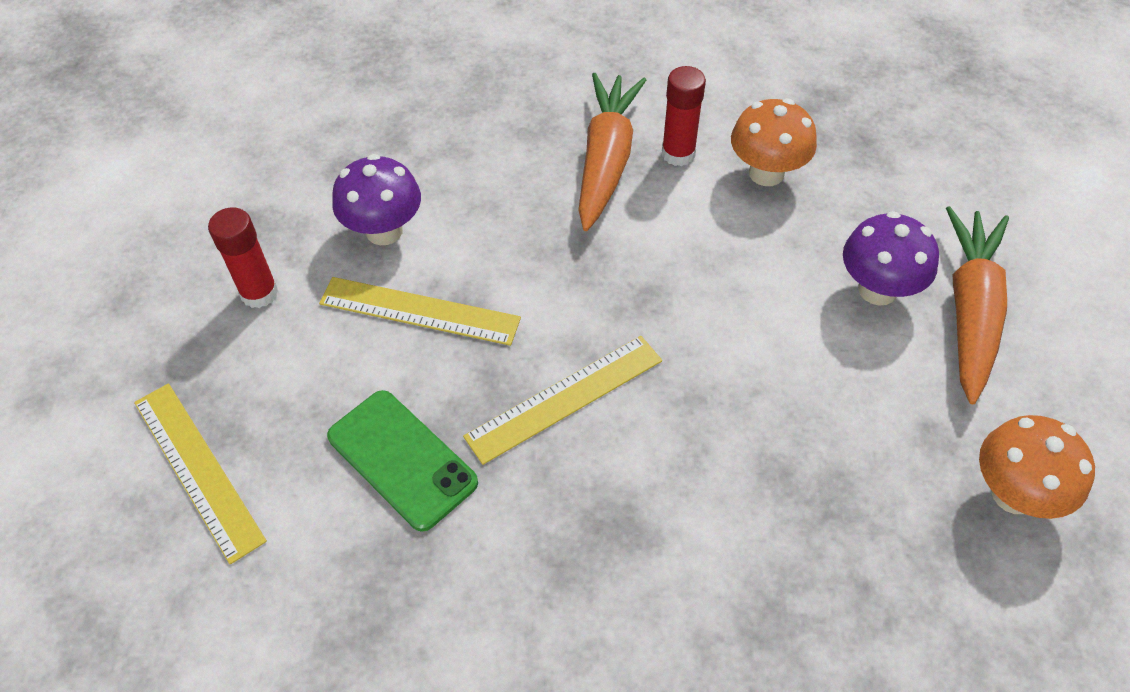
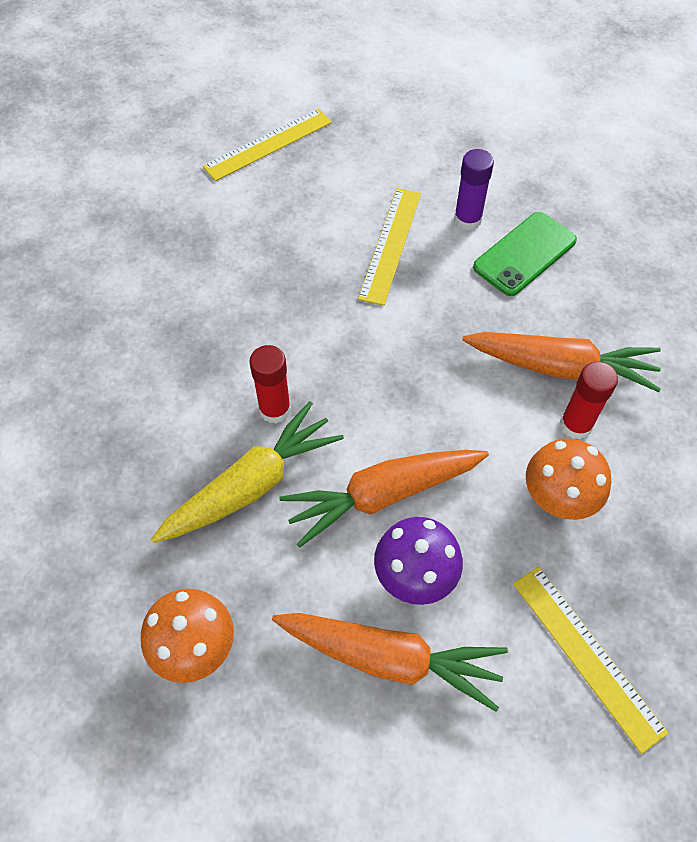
camera: 90 degrees right, 5 degrees up
red glue stick [208,207,278,308] -> red glue stick moved to [249,345,291,424]
green phone [327,390,478,532] -> green phone moved to [473,212,577,296]
purple mushroom [332,154,421,245] -> purple glue stick [454,149,494,231]
yellow ruler [463,336,662,465] -> yellow ruler moved to [513,567,669,754]
none -> yellow carrot [151,401,344,543]
none -> orange carrot [280,450,489,548]

